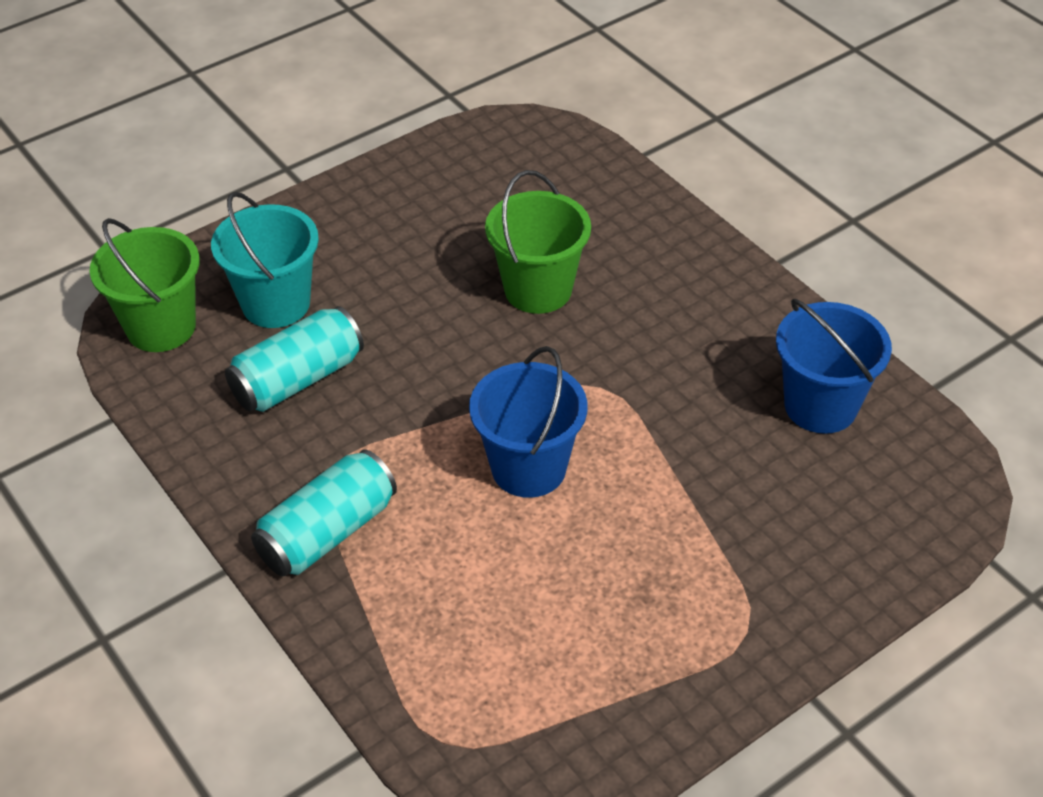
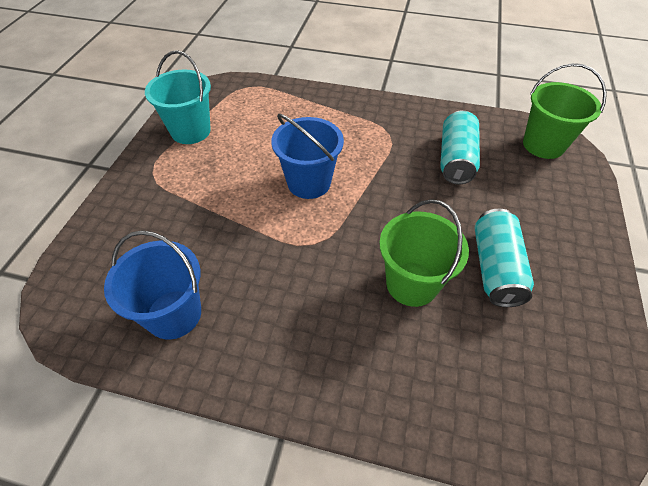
camera: 140 degrees right, 5 degrees up
turquoise bucket [211,192,319,328] -> turquoise bucket moved to [145,50,211,144]
turquoise can [251,449,397,577] -> turquoise can moved to [475,209,534,307]

